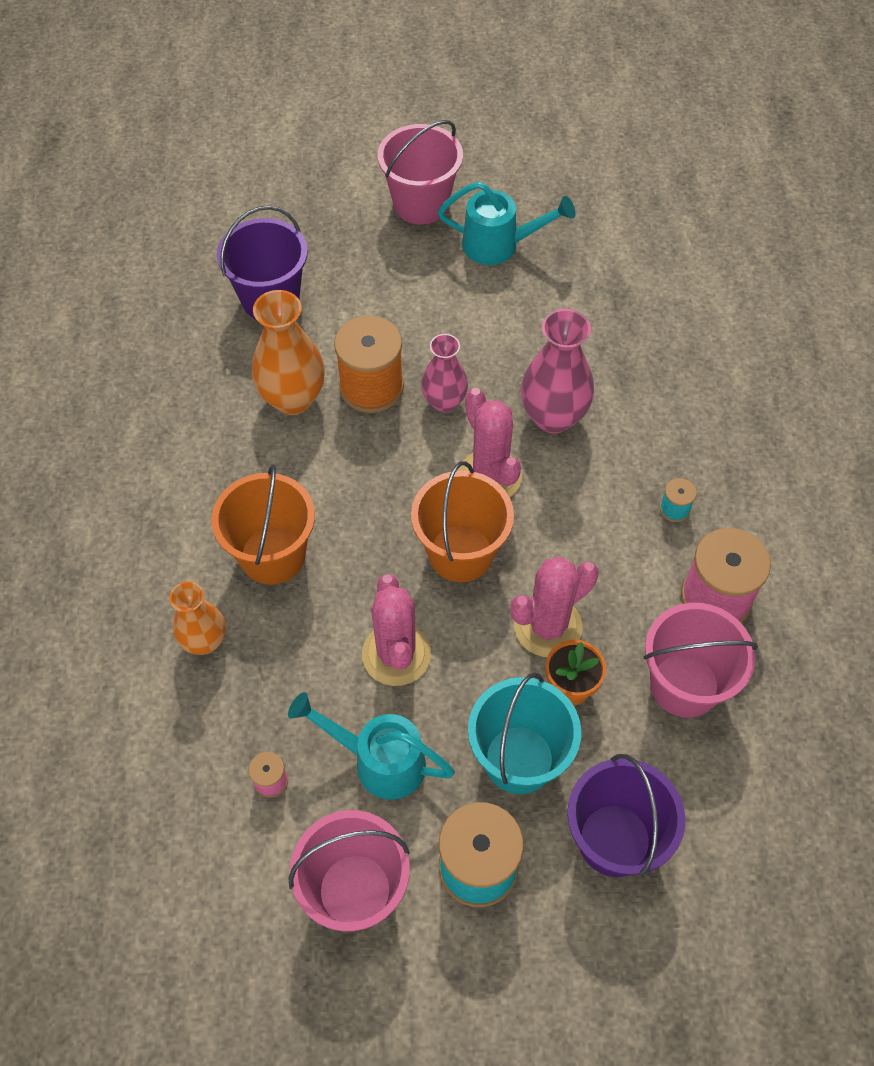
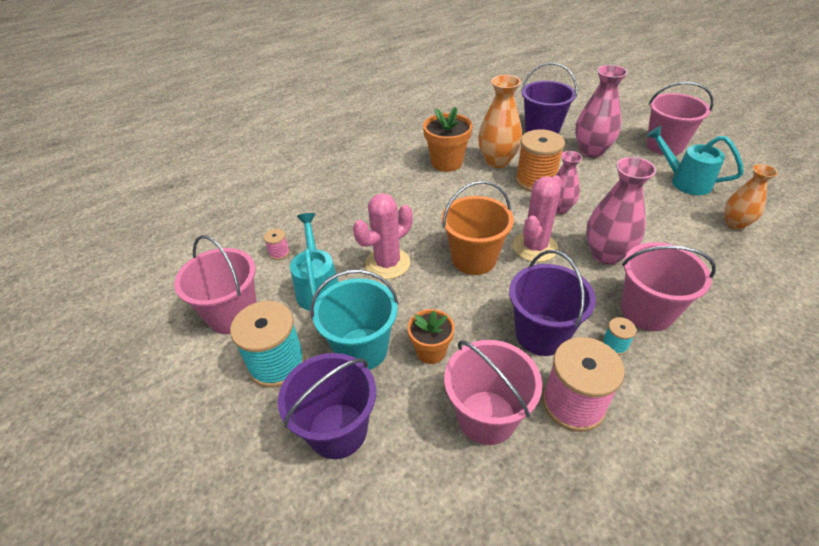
camera: 60 degrees right, 15 degrees down
orange vase [169,581,226,655] -> orange vase moved to [724,164,778,230]
orange bucket [211,464,315,584] -> none
turquoise watering can [438,182,575,265] -> turquoise watering can turned 150 degrees clockwise [646,126,744,195]
pink cactus [511,557,599,657] -> none
none -> orange flower pot [423,107,473,172]
none -> purple bucket [509,250,596,356]
none -> pink vase [575,65,628,158]
none -> pink bucket [621,242,716,331]

